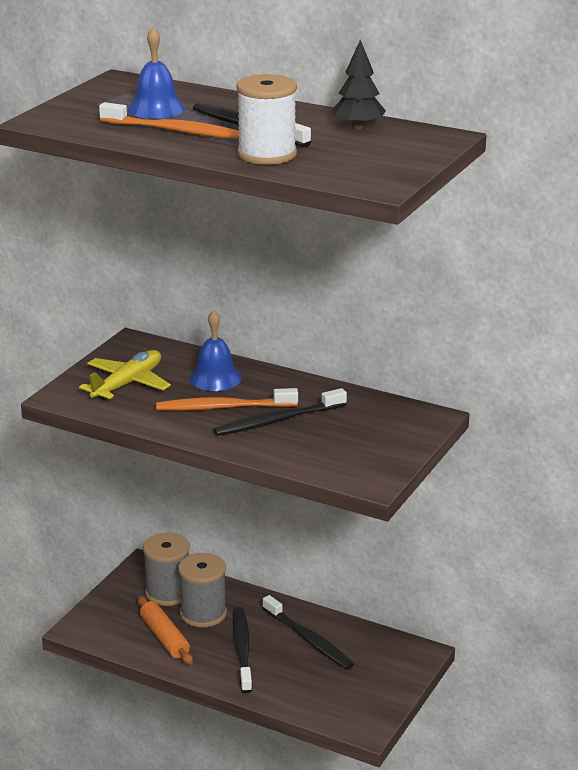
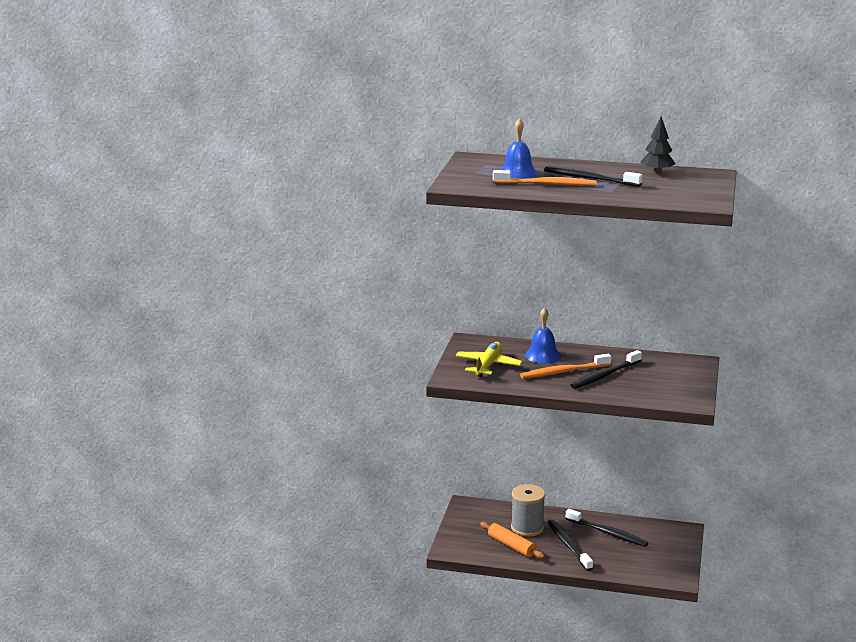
camera: 15 degrees left, 5 degrees down
grey spool [143,533,190,606] -> none
white spool [236,74,297,165] -> none

